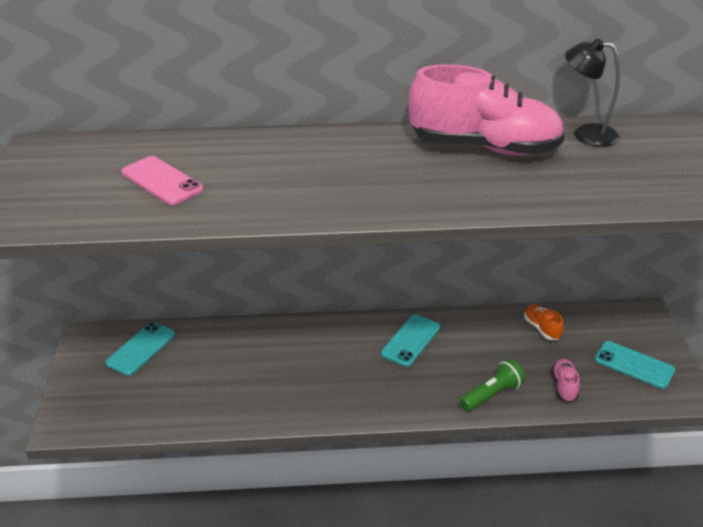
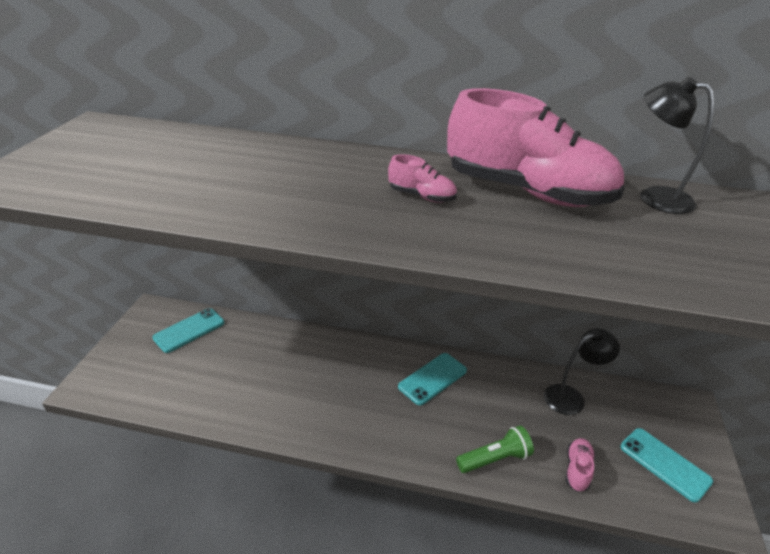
camera: 15 degrees right, 0 degrees up
pink phone [121,156,203,205] -> none
orange shoe [524,304,564,340] -> black lamp [544,328,620,415]
none -> pink shoe [388,154,457,203]

